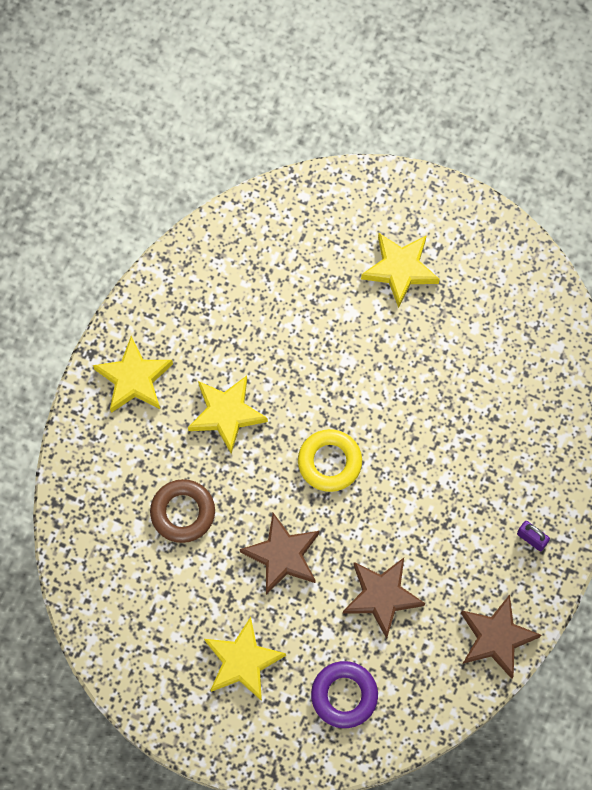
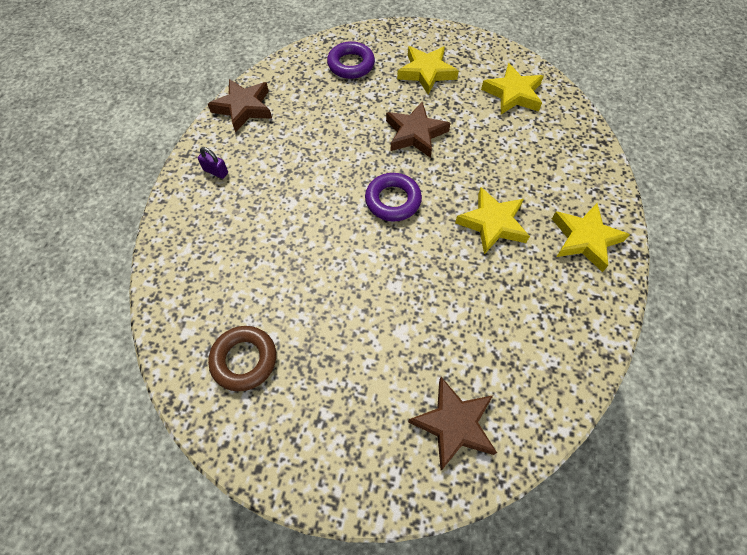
camera: 170 degrees right, 10 degrees down
brown ring [150,479,215,543] -> brown ring moved to [208,326,276,391]
yellow ring [298,429,362,492] -> purple ring [365,173,422,222]
brown star [343,558,425,639] -> brown star moved to [408,377,497,470]
yellow star [361,233,440,308] -> yellow star moved to [481,63,544,114]

